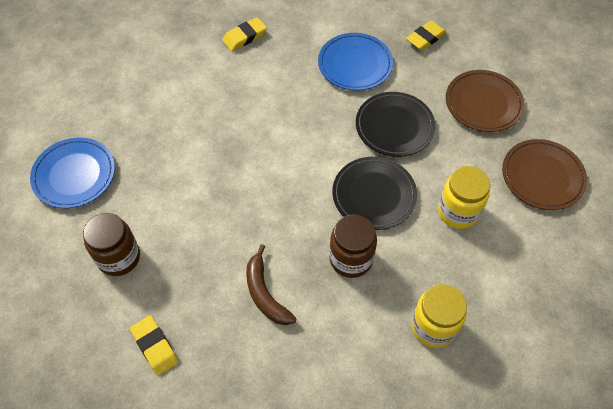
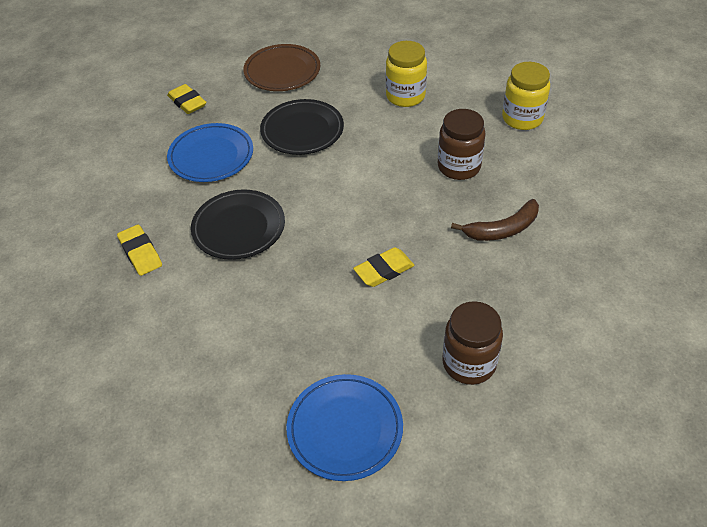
camera: 85 degrees left, 10 degrees down
yellow eraser [130,316,179,376] -> yellow eraser moved to [353,247,414,287]
black plate [332,157,417,230] -> black plate moved to [191,190,285,260]
brown plate [502,139,587,210] -> none

